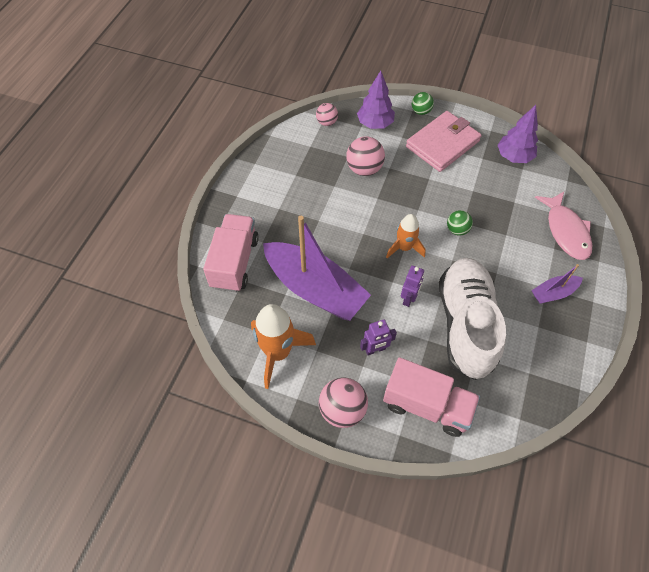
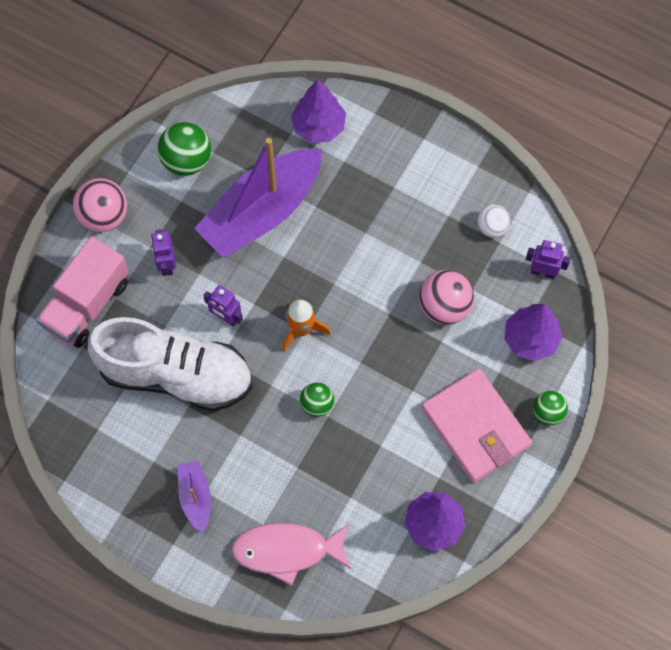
camera: 100 degrees right, 10 degrees up
pink truck [203,214,259,292] -> purple tree [291,80,346,143]
orange rocket [251,304,316,389] -> green ball [158,122,211,176]
pink ball [316,103,338,126] -> purple robot [526,240,571,279]
none -> white ball [477,205,510,238]

